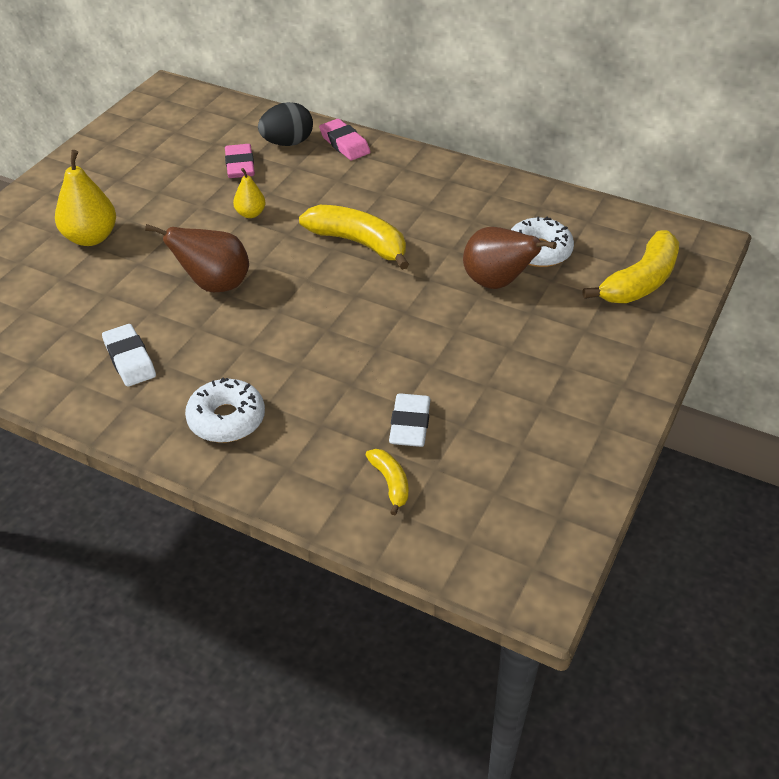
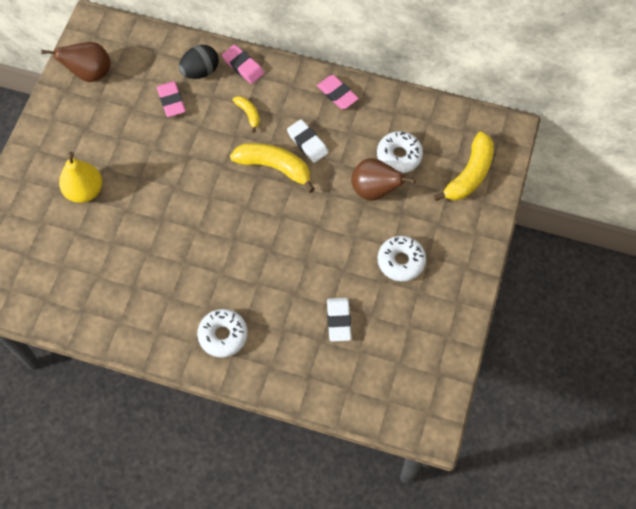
camera: 10 degrees left, 20 degrees up
white eraser [102,324,156,387] -> white eraser moved to [287,119,328,163]
brown pear [145,224,249,292] -> brown pear moved to [41,42,111,82]
yellow pear [233,168,266,218] -> none
yellow banana [366,449,408,515] -> yellow banana moved to [233,96,260,133]
none -> pink eraser [317,75,359,109]
none -> white donut [378,236,426,281]

